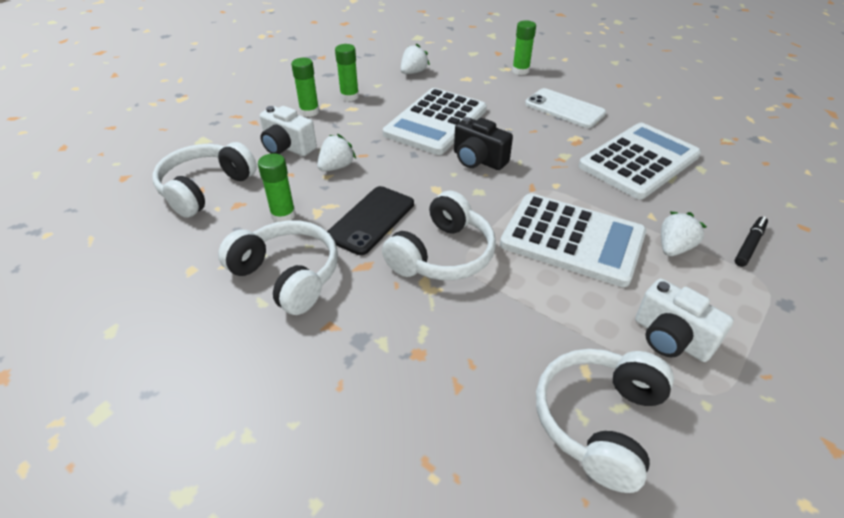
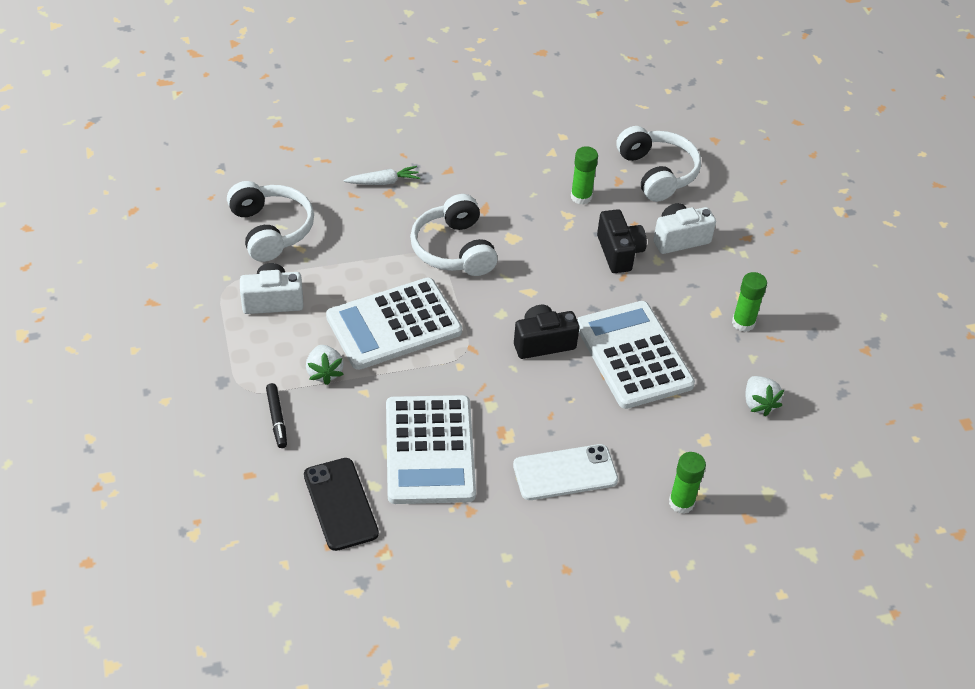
camera: 125 degrees right, 5 degrees up
white headphones [218,220,338,315] -> none
green glue stick [291,58,319,117] -> none
white strawberry [317,134,356,172] -> black camera [597,209,647,273]
black phone [327,186,414,255] -> black phone moved to [304,458,379,551]
none -> white carrot [343,166,420,185]

